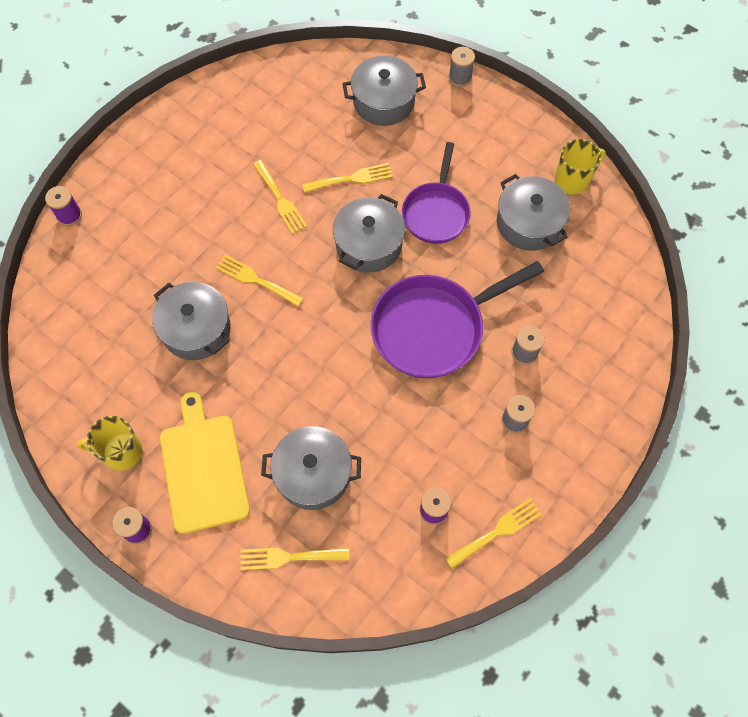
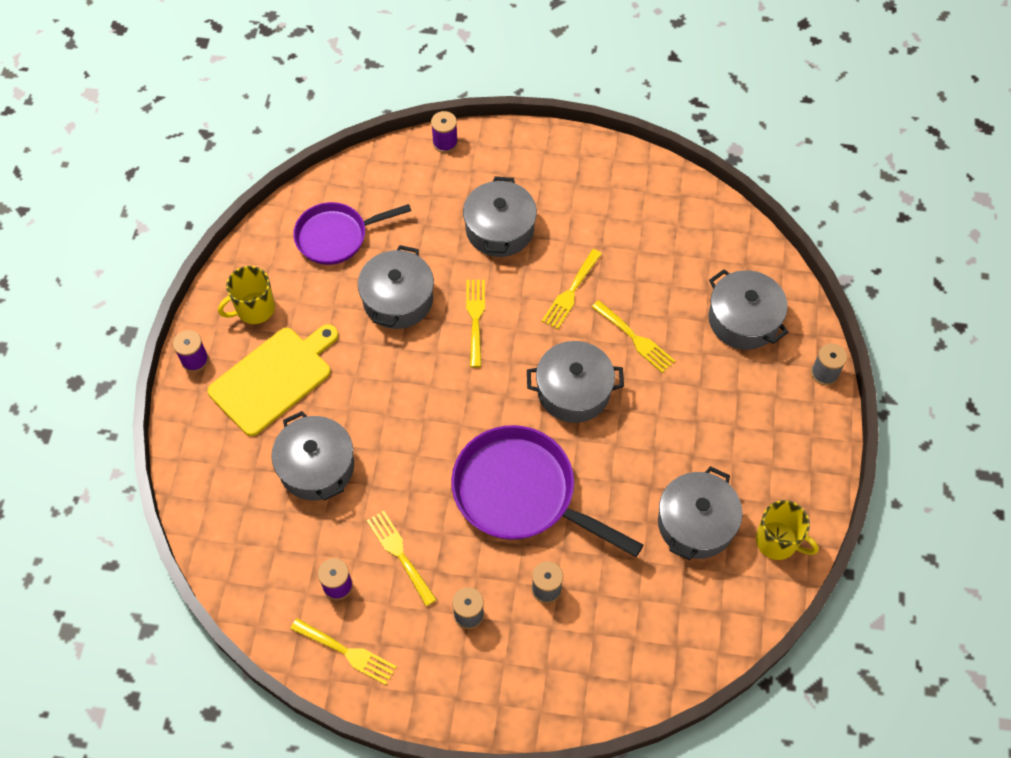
camera: 60 degrees right, 5 degrees down
yellow mug [77,416,143,471] -> yellow mug turned 90 degrees counterclockwise [218,266,275,324]
yellow fork [240,548,349,570] -> yellow fork moved to [367,511,437,606]
purple pan [402,142,471,244] -> purple pan moved to [293,202,411,265]
none -> grey pot [463,176,537,257]

